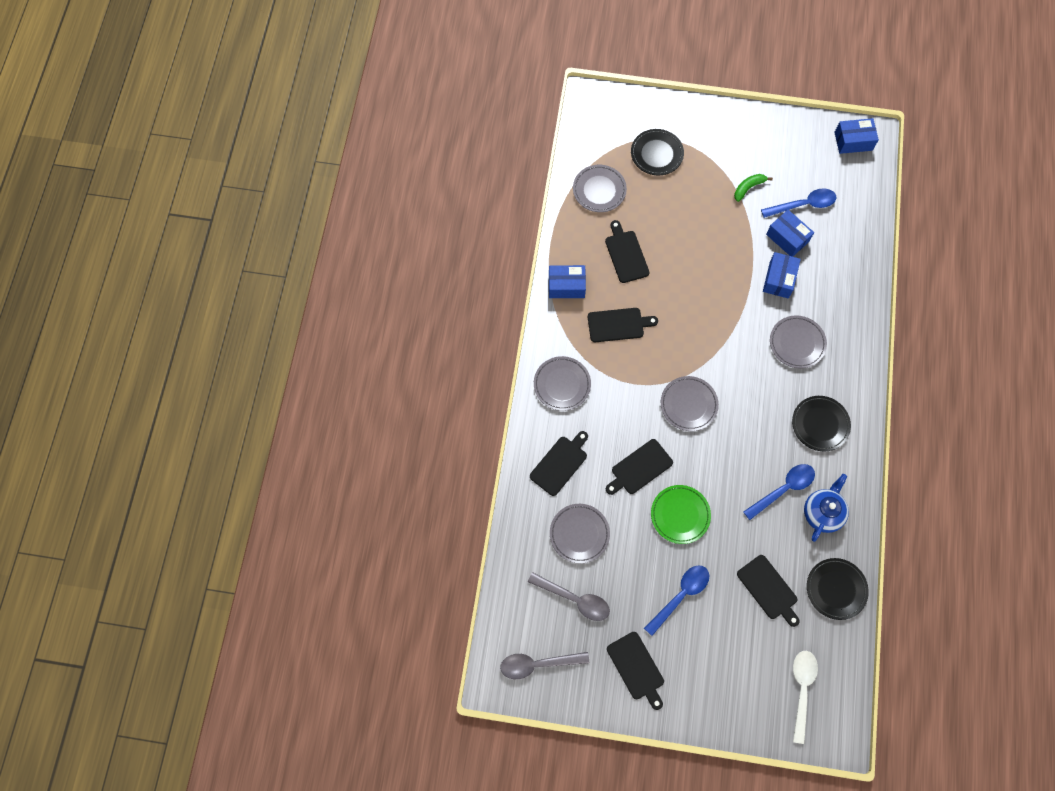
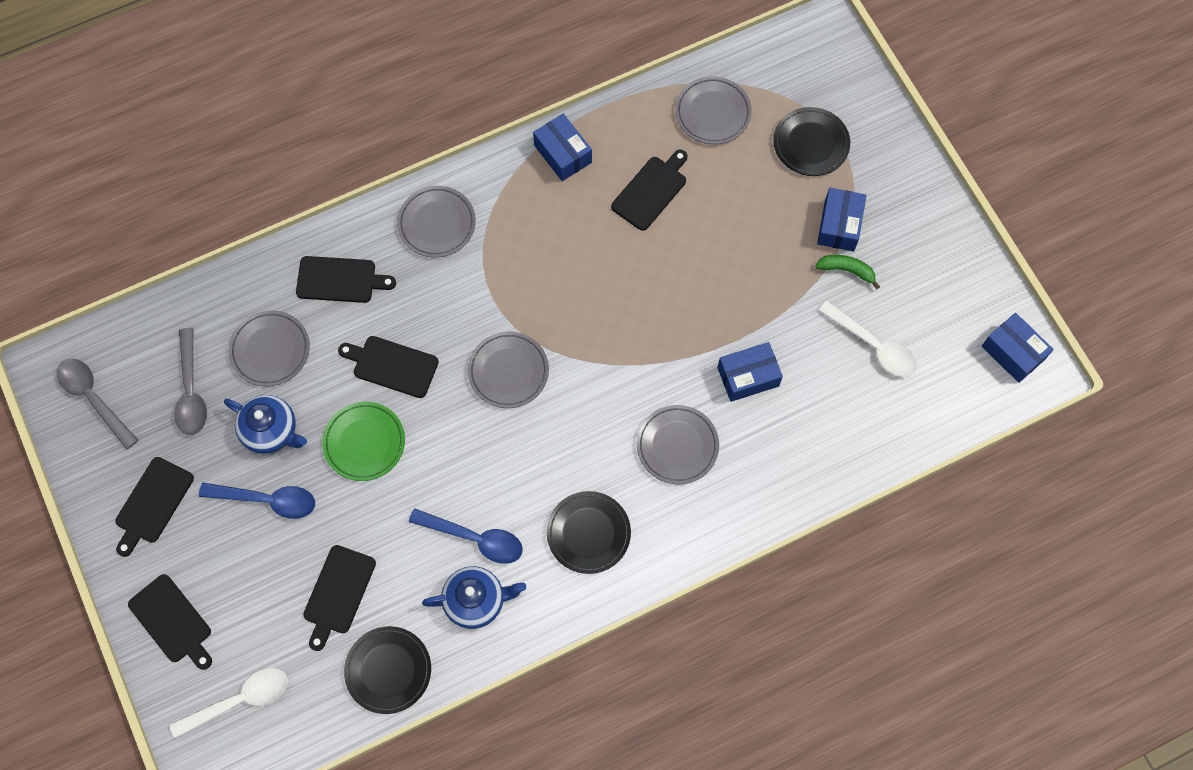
camera: 55 degrees right, 0 degrees up
black cutting board [588,308,658,342] -> black cutting board moved to [128,574,212,670]
blue spoon [761,188,836,218] -> white spoon [818,301,917,377]
blue box [766,210,814,257] -> blue box moved to [817,188,867,252]
none -> blue teapot [224,395,307,454]

